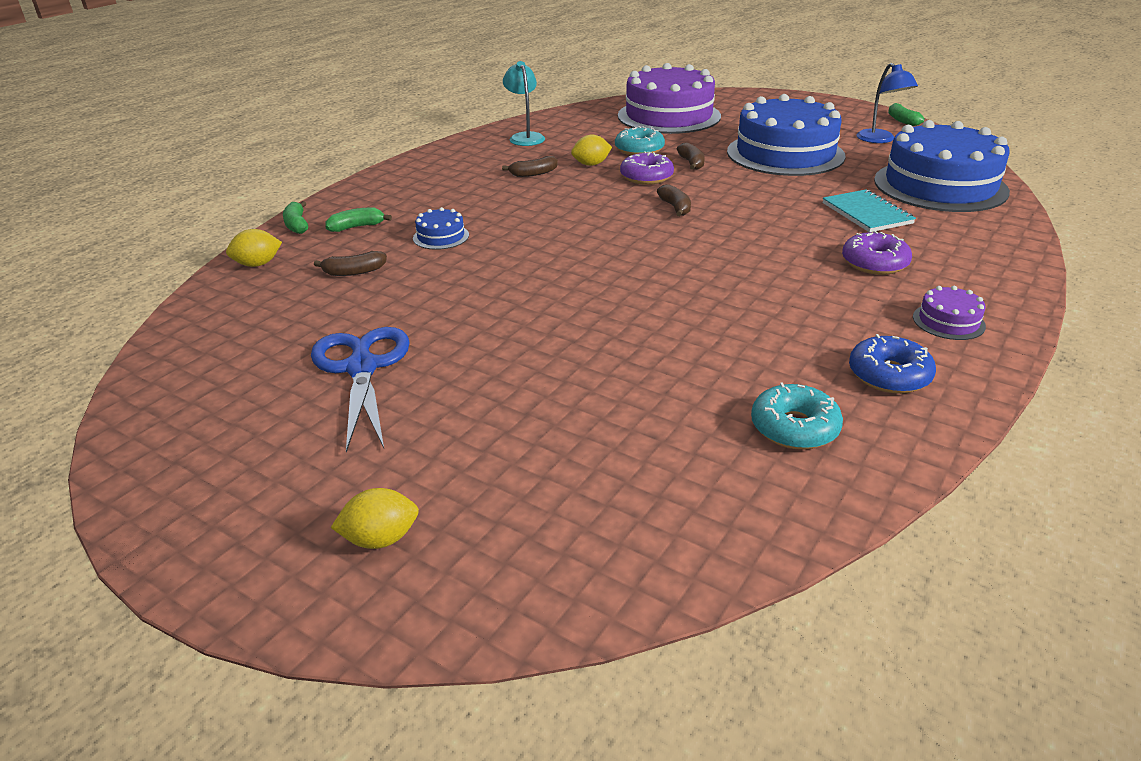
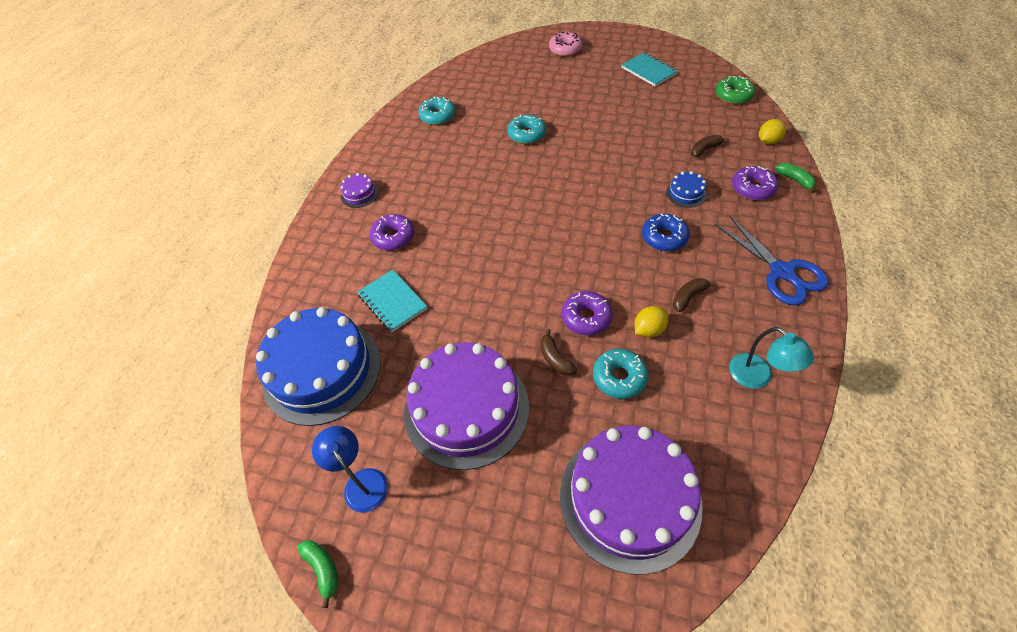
camera: 165 degrees right, 20 degrees up
blue scissors [311,327,410,453] -> blue scissors moved to [715,215,829,306]
green banana [325,207,392,232] -> purple donut [732,166,778,200]
yellow lemon [331,488,419,549] -> pink donut [549,32,583,57]
brown banana [657,184,691,216] -> none
blue cake [727,94,846,176] -> purple cake [405,342,529,470]
blue donut [849,334,936,394] -> blue donut moved to [642,213,689,251]
none -> turquoise donut [507,115,546,144]
none -> turquoise notebook [622,52,678,87]
none -> green donut [716,76,755,104]

